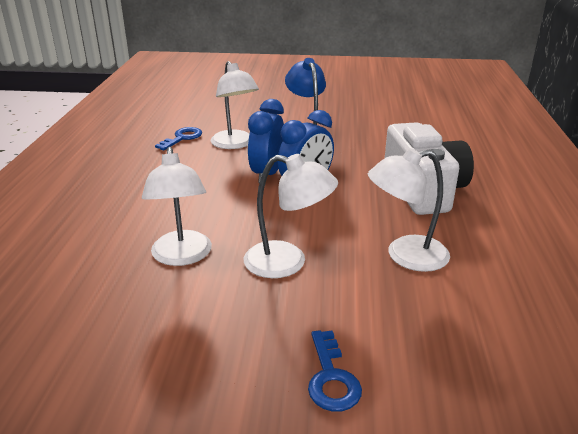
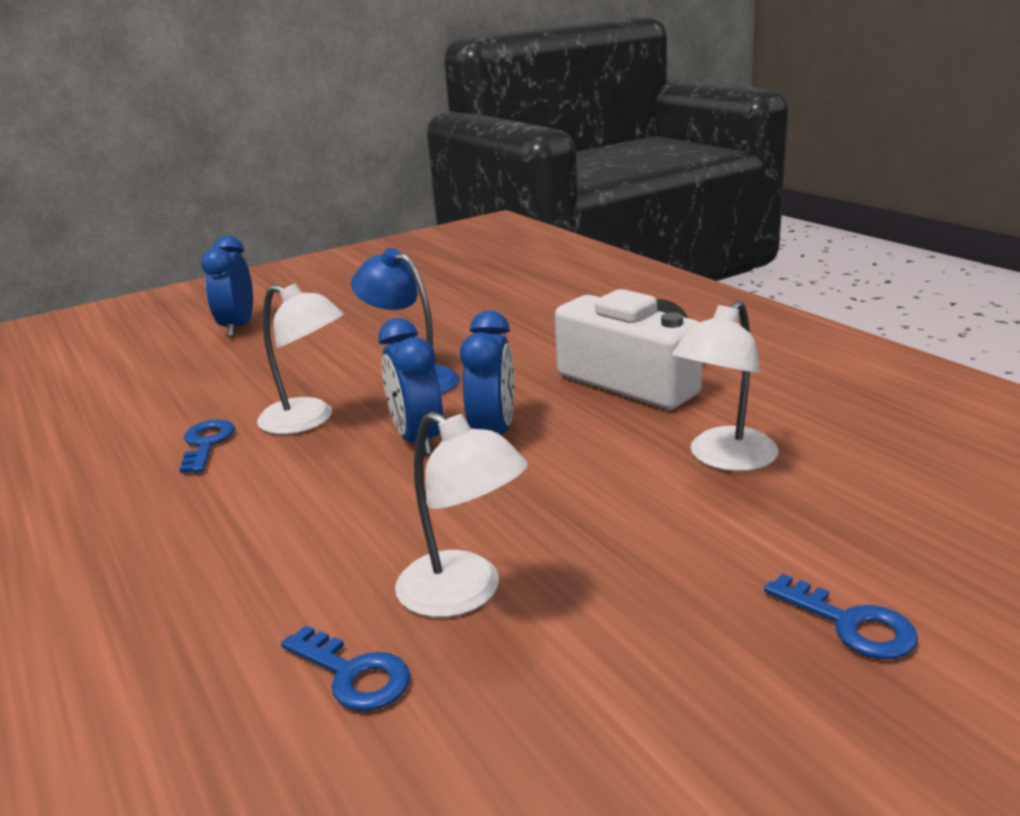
camera: 35 degrees left, 5 degrees down
white lamp [244,154,338,278] -> none
none -> blue clock [201,236,253,337]
none -> blue key [281,625,410,711]

